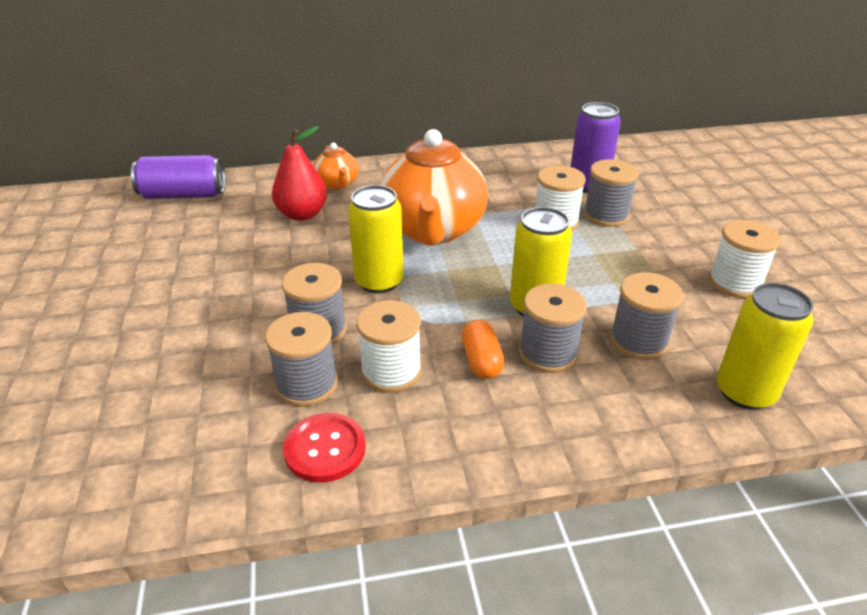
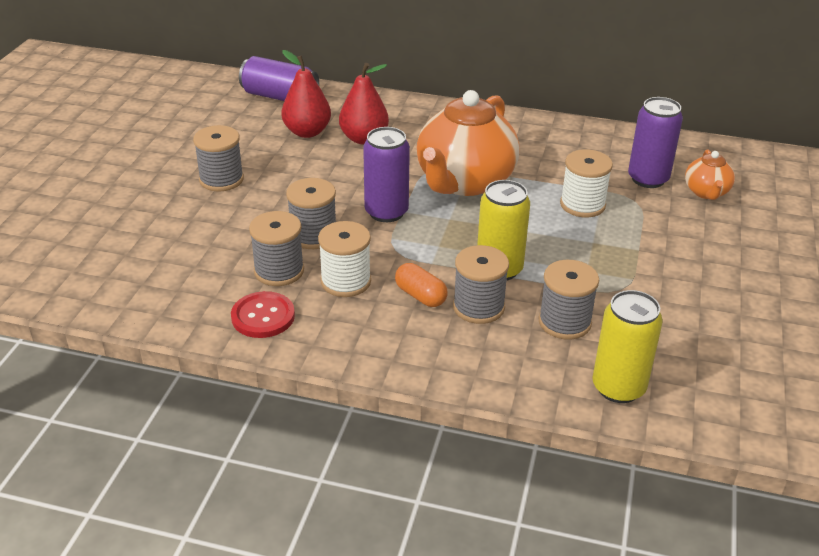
camera: 25 degrees right, 0 degrees up
orange teapot [313,143,359,190] -> orange teapot moved to [685,149,735,200]
yellow can [348,185,404,294] -> purple can [363,127,410,222]
orange capsule [462,320,504,379] -> orange capsule turned 60 degrees counterclockwise [395,263,448,307]
grey spool [584,159,638,227] -> grey spool moved to [193,125,244,192]
white spool [708,220,781,298] -> none
none -> red pear [281,50,331,138]

